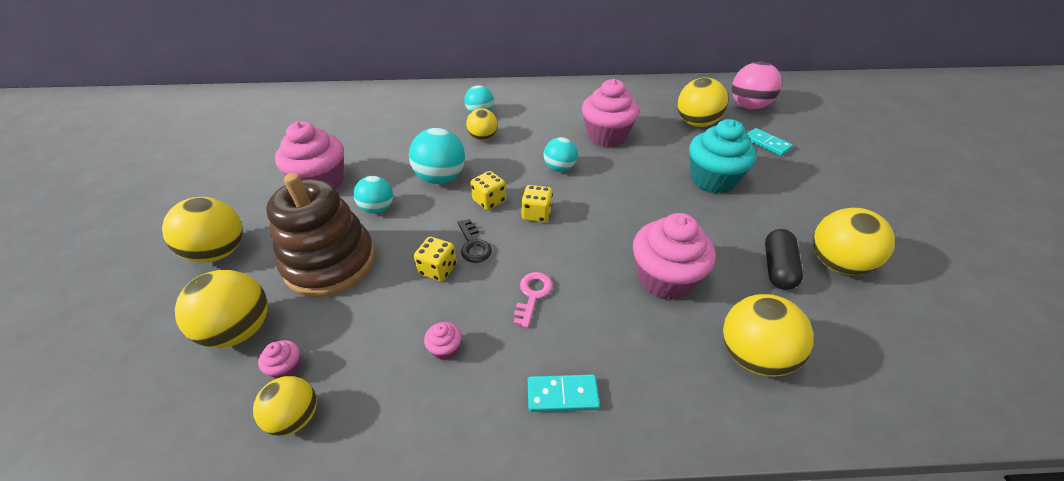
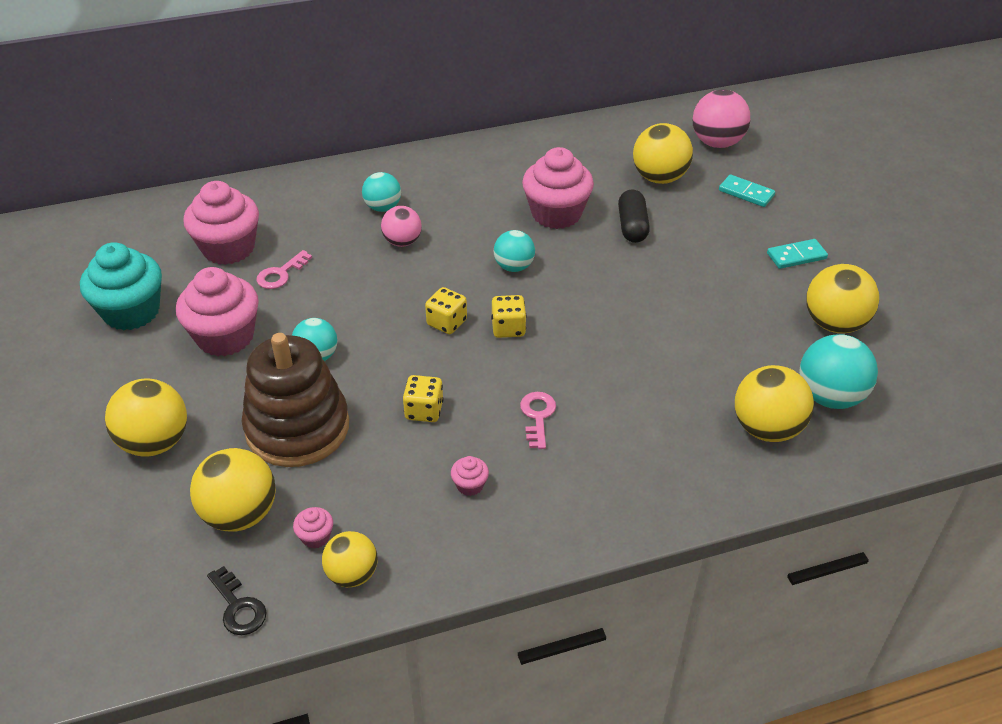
camera: 15 degrees left, 0 degrees up
turquoise ball [409,128,465,184] -> turquoise ball moved to [799,334,878,409]
black key [457,219,492,263] -> black key moved to [207,566,267,635]
yellow ball [466,108,498,141] -> pink ball [381,206,422,247]
turquoise domino [528,375,600,412] -> turquoise domino moved to [767,239,828,269]
pink cupcake [633,213,716,300] -> pink cupcake moved to [183,181,259,265]
turquoise cupcake [689,119,757,194] -> turquoise cupcake moved to [80,242,162,331]
black capsule [765,229,803,290] -> black capsule moved to [618,189,650,243]
none -> pink key [256,250,312,289]

